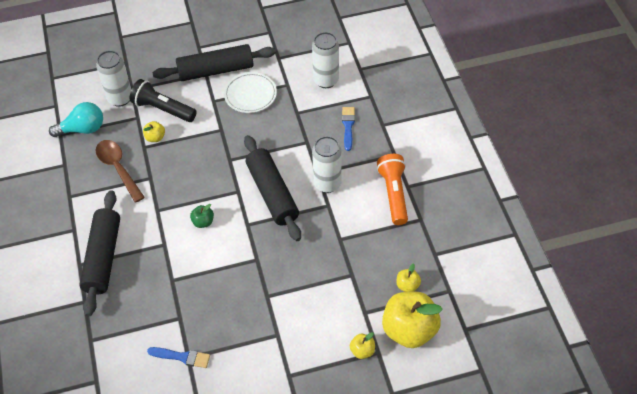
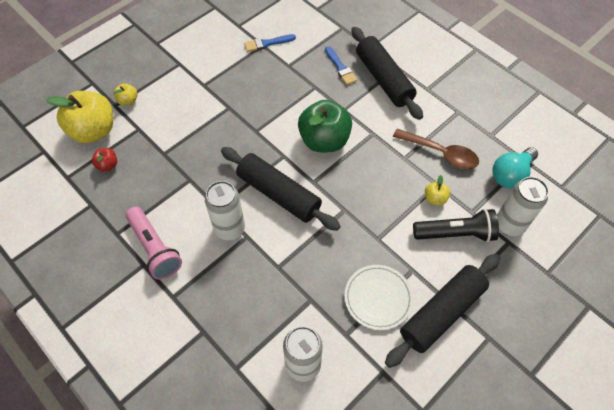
camera: 150 degrees right, 5 degrees up
green apple [190,204,214,228] -> green apple [298,100,352,152], size x2.26
blue brush [342,107,355,151] -> blue brush moved to [325,46,357,85]
orange flashlight [377,154,408,225] -> pink flashlight [126,207,182,280]
yellow apple [397,263,421,292] -> red apple [92,148,117,172]

